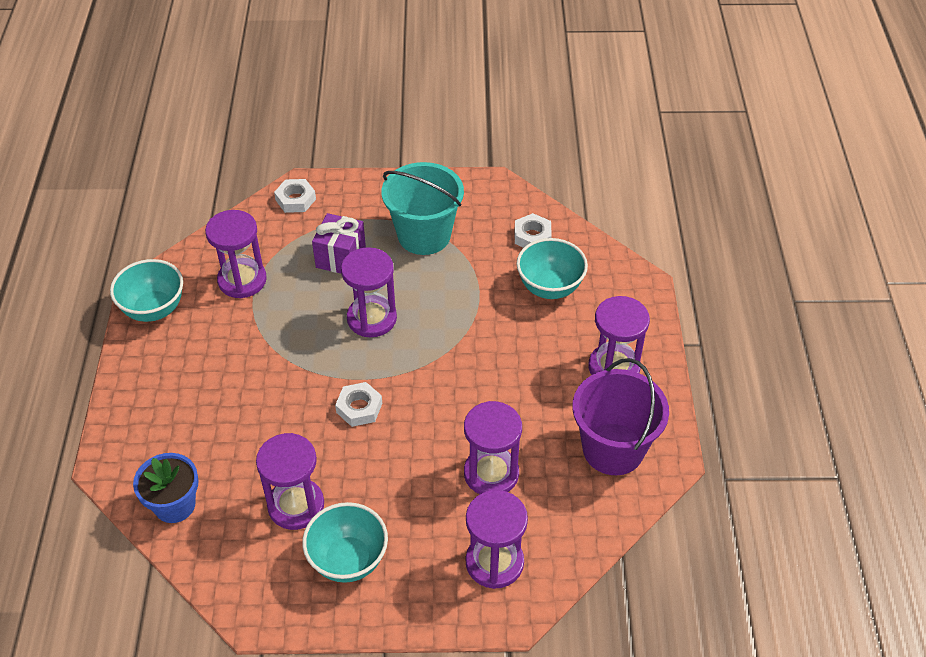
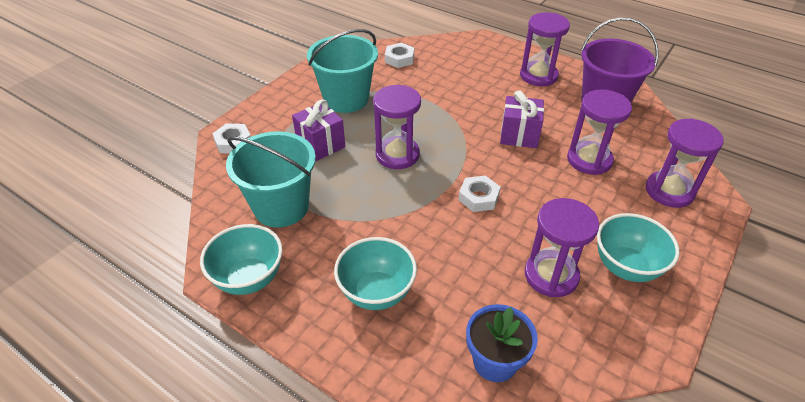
camera: 55 degrees left, 5 degrees down
purple hourglass [205,210,267,298] -> turquoise bucket [226,131,316,228]
turquoise bowl [516,238,588,299] -> turquoise bowl moved to [334,237,417,310]
none -> purple gift [500,91,544,148]

